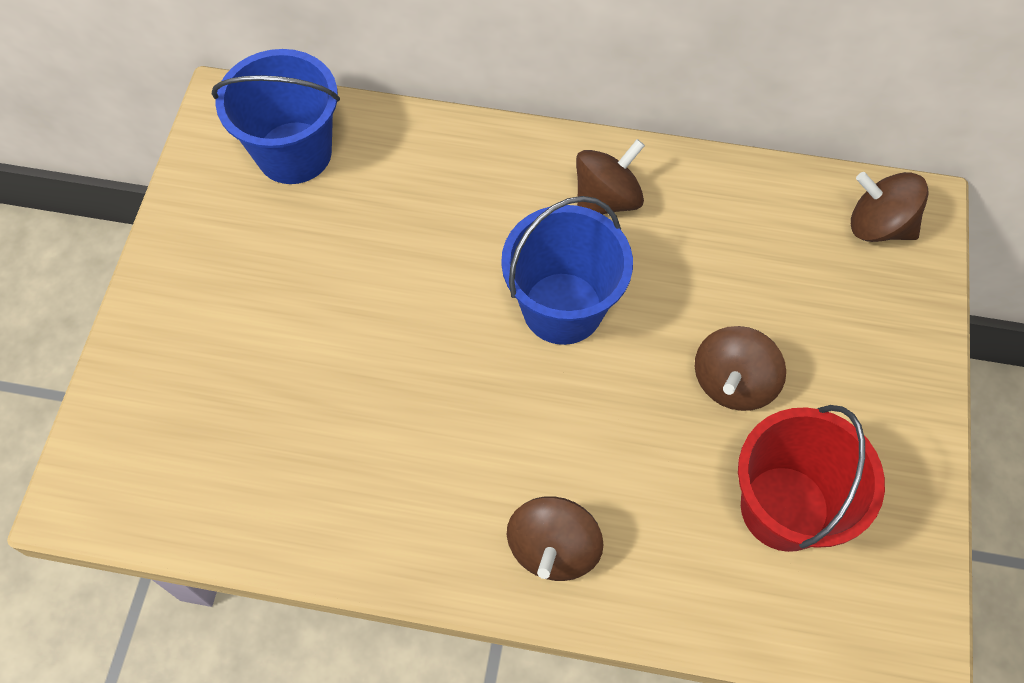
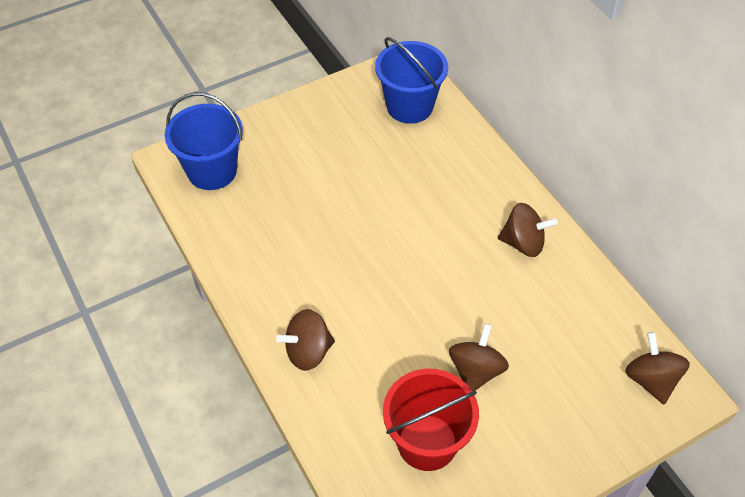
camera: 50 degrees right, 10 degrees down
blue bucket [501,196,633,345] -> blue bucket moved to [165,92,243,190]
brown spinning top [695,326,786,411] -> brown spinning top turned 120 degrees clockwise [449,323,509,391]

